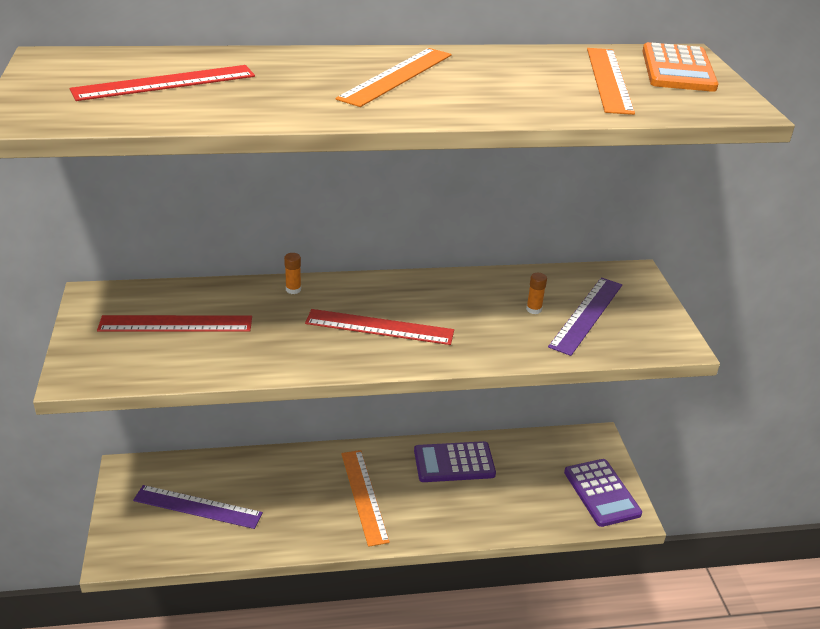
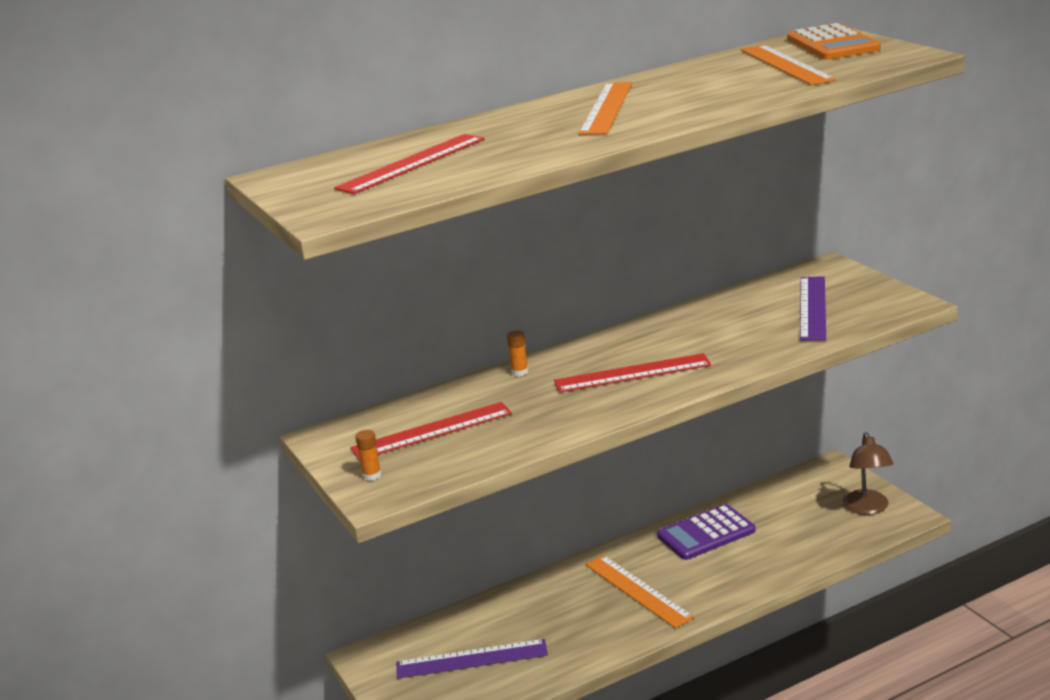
camera: 15 degrees left, 10 degrees down
orange glue stick [526,273,547,314] -> orange glue stick moved to [355,430,382,481]
purple calculator [564,459,642,527] -> brown lamp [843,432,893,515]

